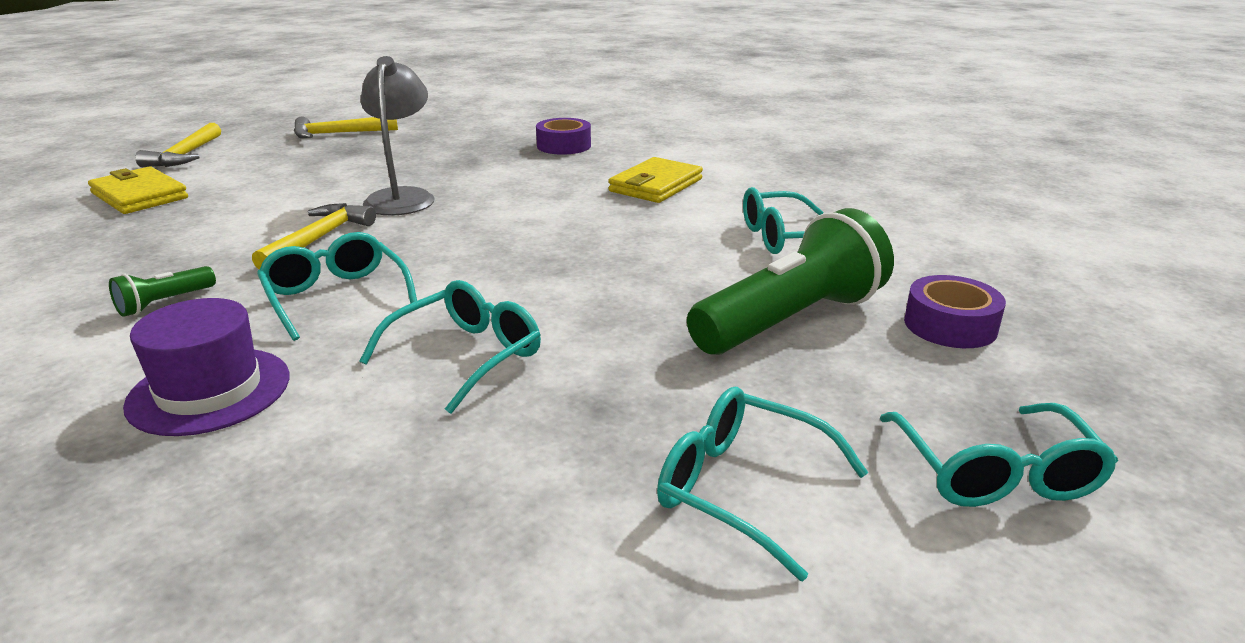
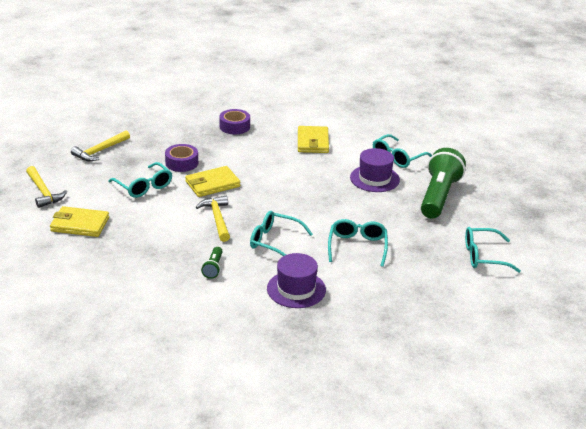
camera: 35 degrees left, 5 degrees up
grey lamp [360,56,435,216] -> yellow wallet [185,166,241,197]
turquoise glasses [880,403,1118,507] -> turquoise glasses moved to [108,162,172,198]
purple tape [904,275,1006,348] -> purple tape moved to [165,144,198,172]
none -> purple hat [350,148,400,192]

